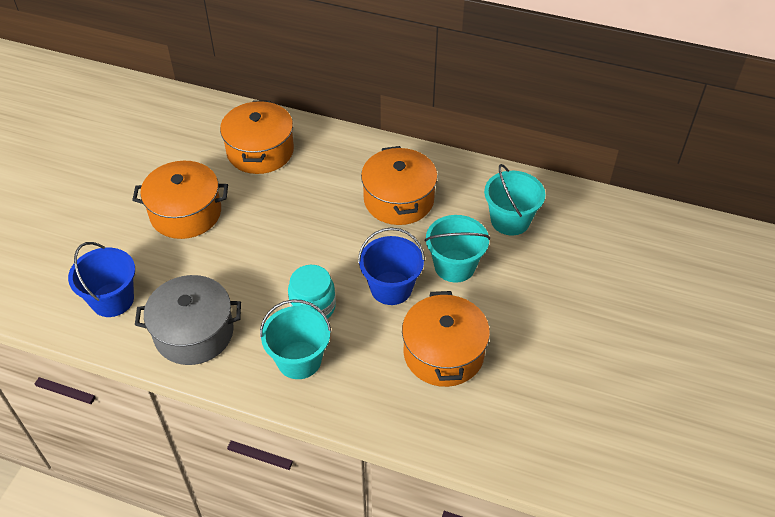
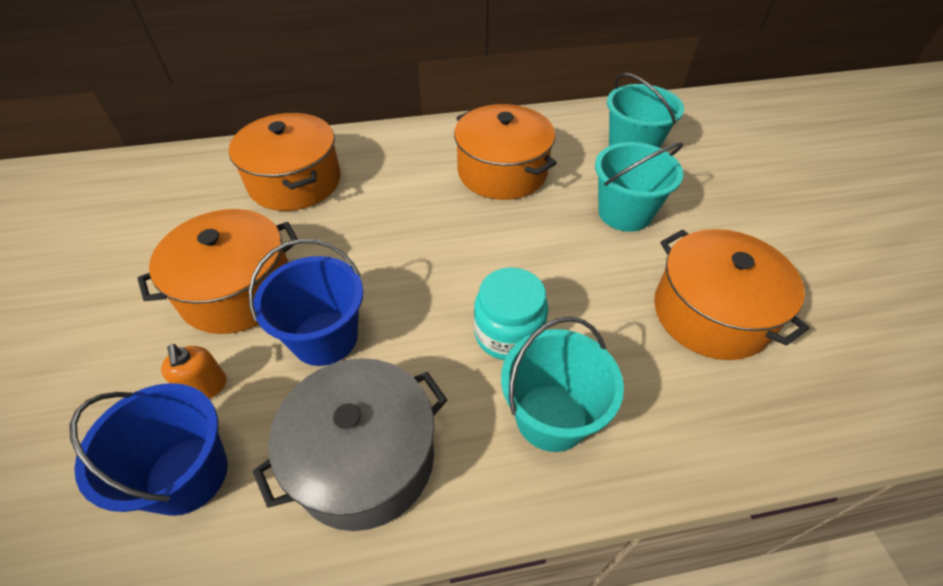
camera: 30 degrees left, 0 degrees up
blue bucket [358,228,425,305] -> blue bucket moved to [248,239,363,366]
none -> orange soap dispenser [161,344,226,399]

